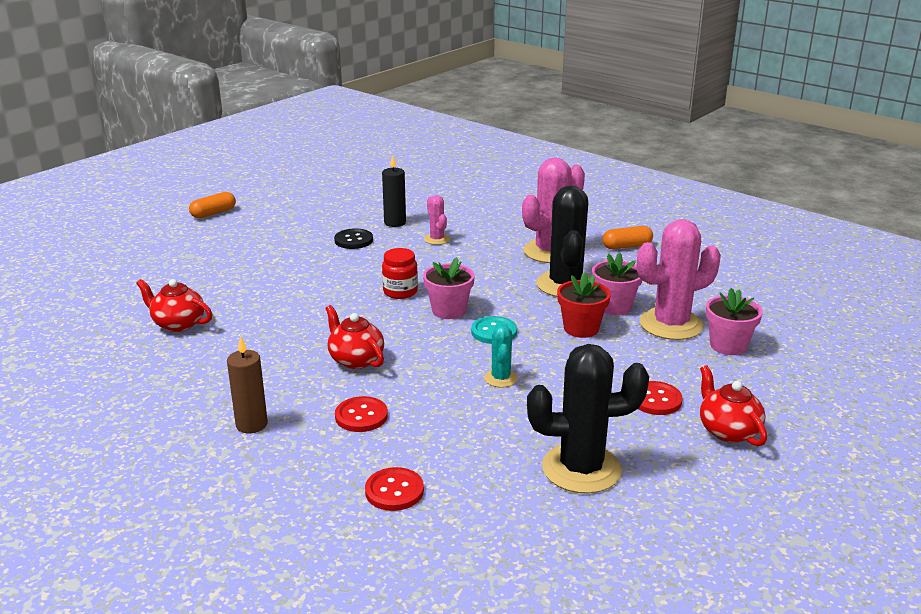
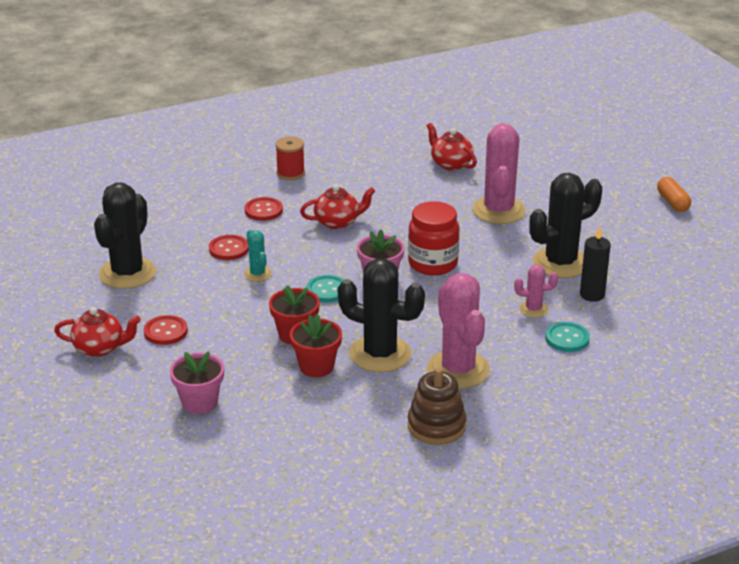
camera: 115 degrees right, 5 degrees up
red teapot [136,279,212,332] -> red teapot turned 90 degrees counterclockwise [427,123,477,171]
brown candle [227,336,268,433] -> red spool [275,137,305,180]
black button [334,228,373,249] -> black cactus [529,173,602,278]
red button [365,467,424,511] -> red button moved to [209,235,249,260]
red jar [382,248,418,299] -> red jar [408,201,459,276], size x1.51
turquoise cactus [484,325,518,388] -> turquoise cactus turned 45 degrees clockwise [244,229,272,282]
pink flower pot [592,252,642,315] -> red flower pot [290,314,342,377]
orange capsule [602,226,653,249] -> brown stacking toy [407,368,466,445]
pink cactus [637,219,721,340] -> pink cactus moved to [472,123,526,224]
none -> turquoise button [545,322,590,352]

